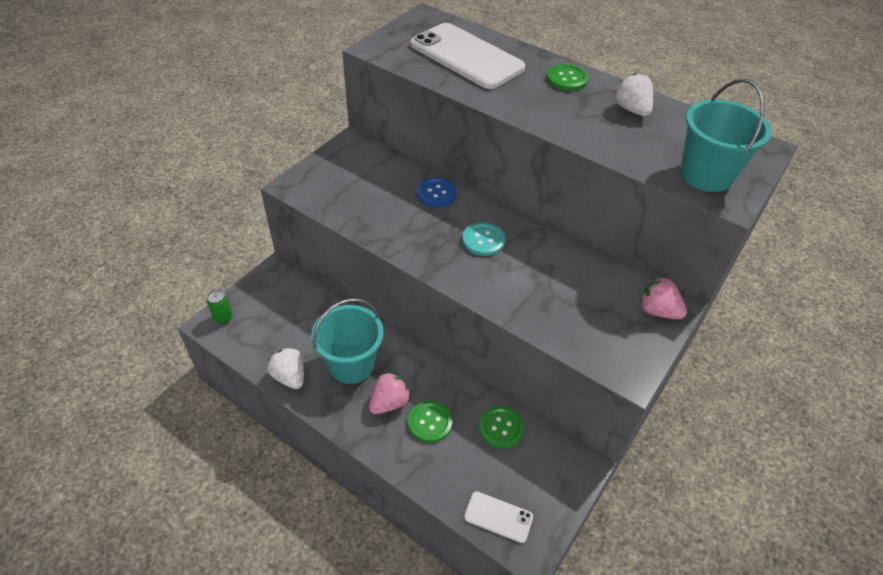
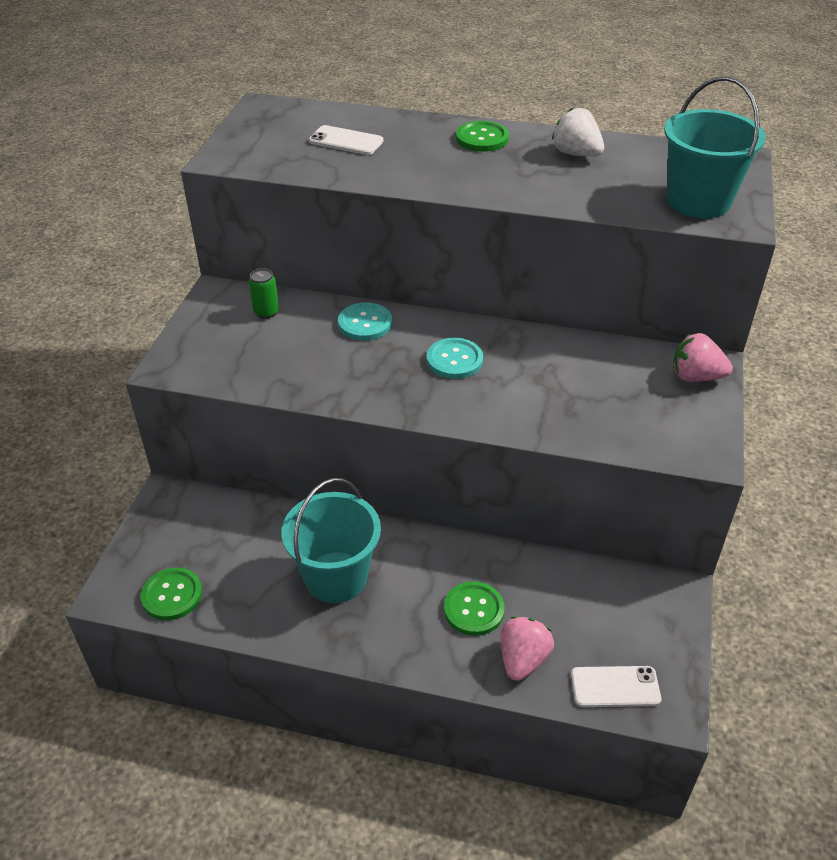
camera: 20 degrees left, 5 degrees down
green can [207,290,233,324] -> green can moved to [249,268,279,319]
white strawberry [267,347,304,389] -> none
pink strawberry [369,372,410,414] -> pink strawberry moved to [500,616,554,681]
white phone [411,23,525,89] -> white phone [309,125,384,155], size x0.47
blue button [417,177,457,207] -> turquoise button [338,302,392,341]
green button [479,406,524,449] -> green button moved to [141,567,202,620]

